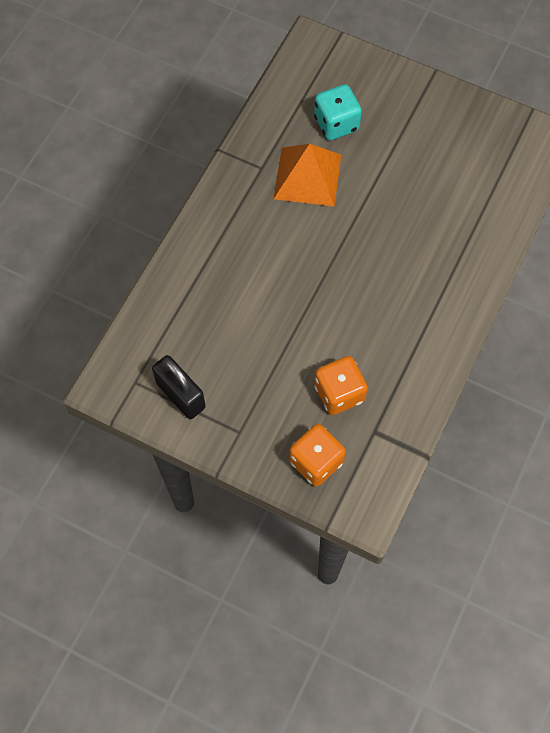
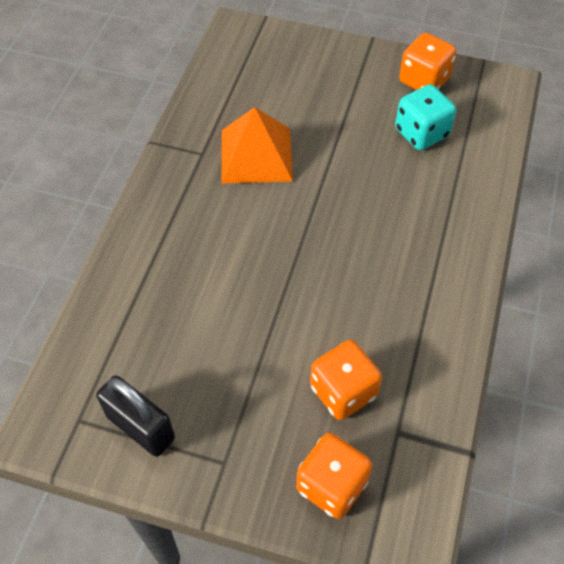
camera: 10 degrees left, 10 degrees down
turquoise dice [314,84,362,140] -> turquoise dice moved to [395,84,456,150]
none -> orange dice [399,33,457,90]

